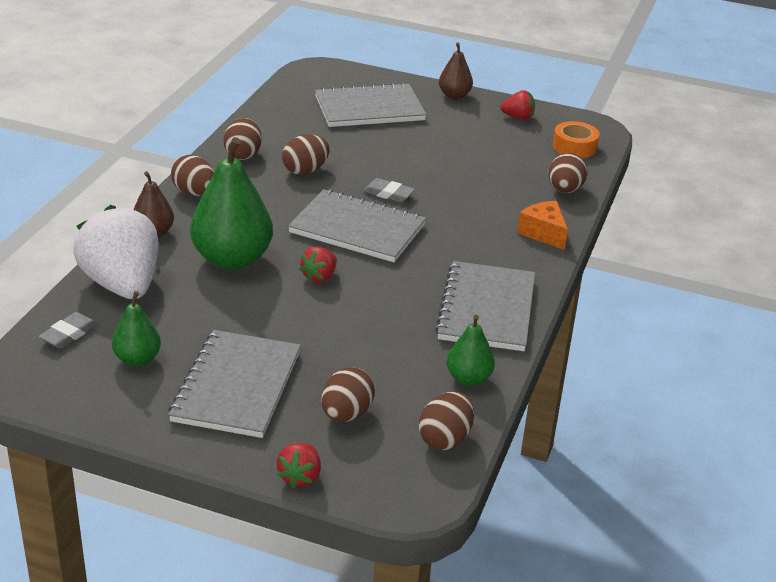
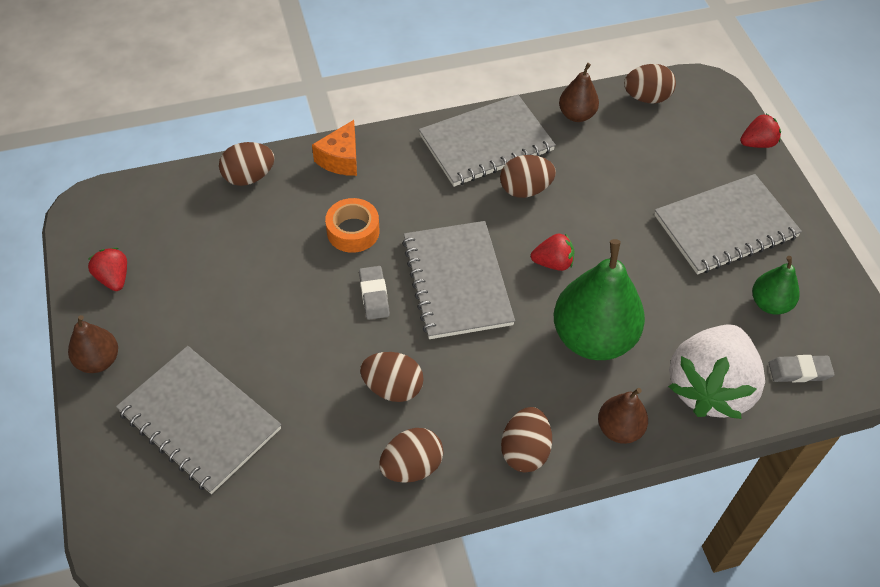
camera: 125 degrees left, 20 degrees up
brown egg [321,367,375,422] -> brown egg moved to [500,155,556,198]
green pear [447,315,495,386] -> brown pear [559,63,599,122]
orange tape [553,121,599,158] -> orange tape moved to [325,198,379,253]

